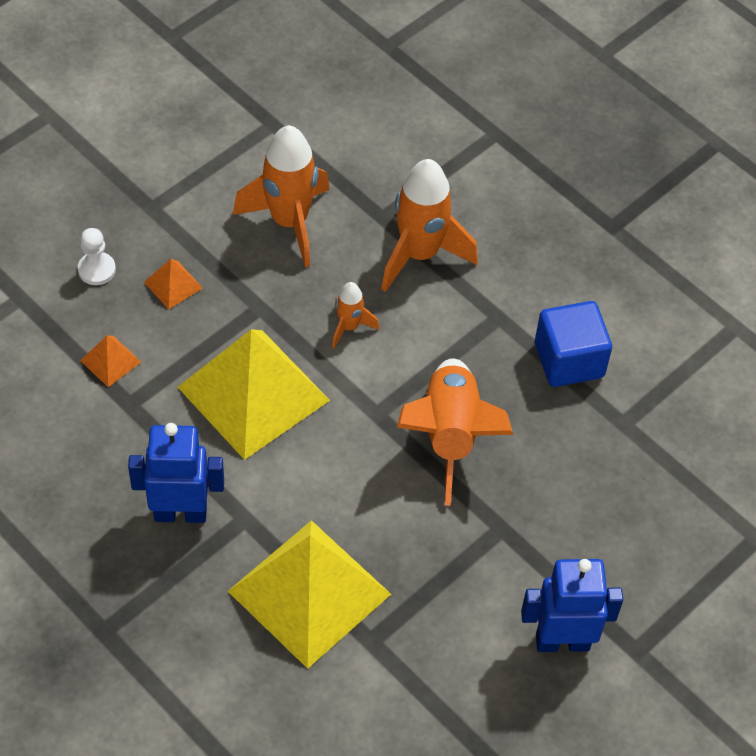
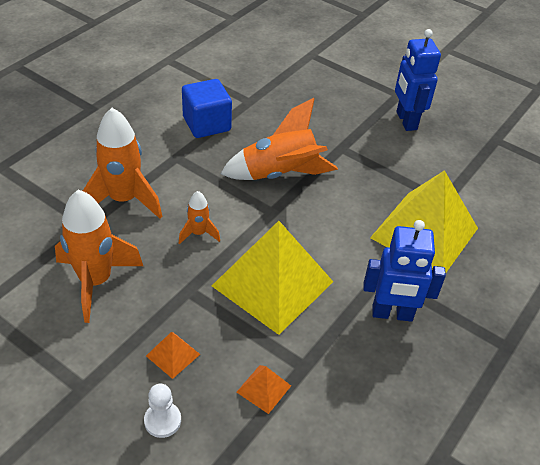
camera: 100 degrees left, 10 degrees down
blue robot [128,423,224,523] -> blue robot turned 75 degrees counterclockwise [363,220,446,322]

